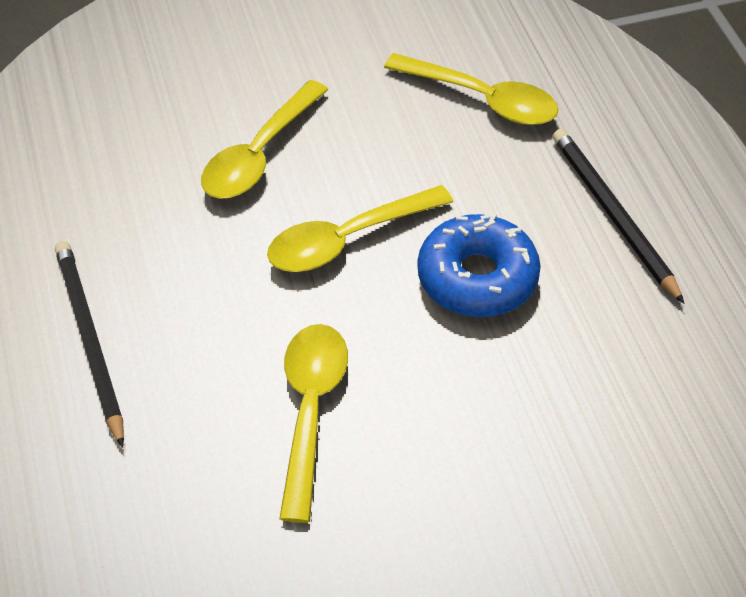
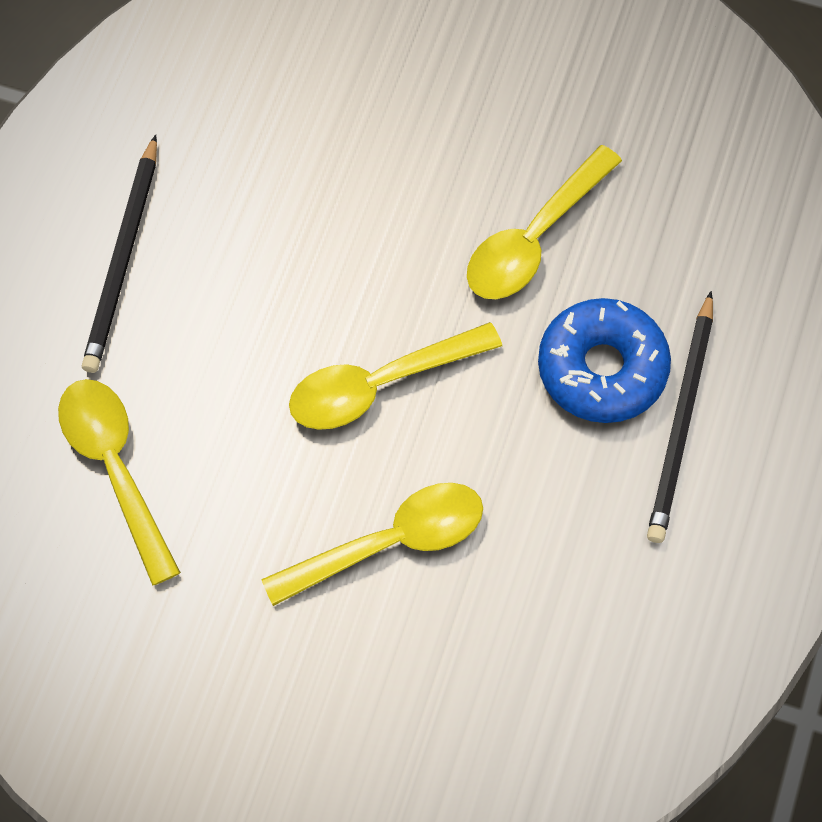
camera: 145 degrees left, 15 degrees up
yellow spoon [267,185,453,272] -> yellow spoon turned 150 degrees clockwise [289,322,502,430]
blue donut [417,213,541,317] -> blue donut moved to [538,298,671,423]

